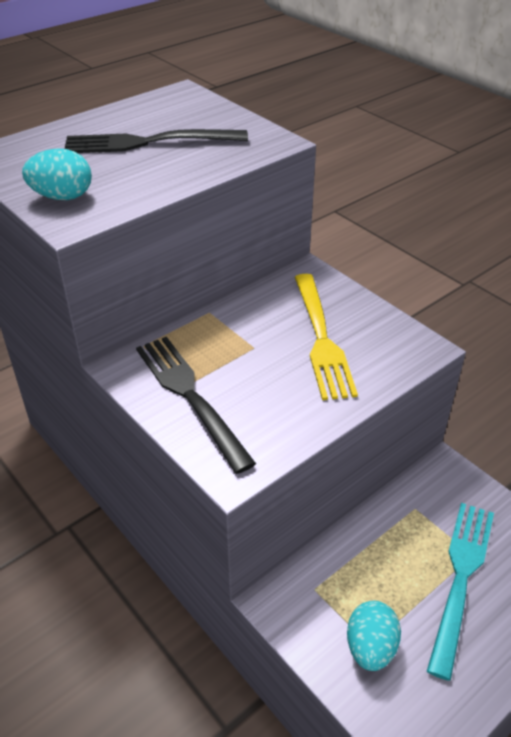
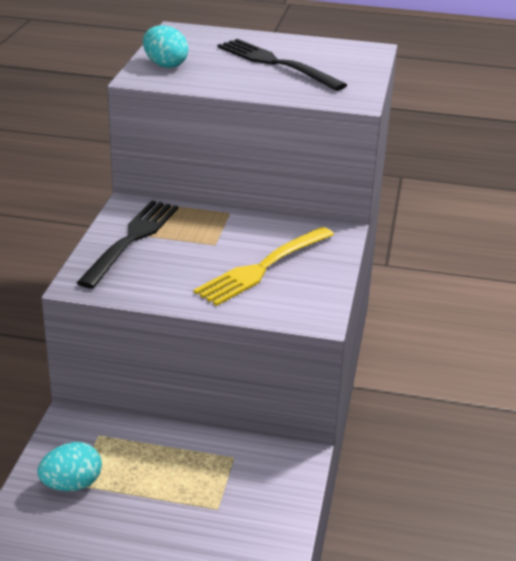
camera: 50 degrees right, 10 degrees down
turquoise fork [427,503,494,681] -> none

